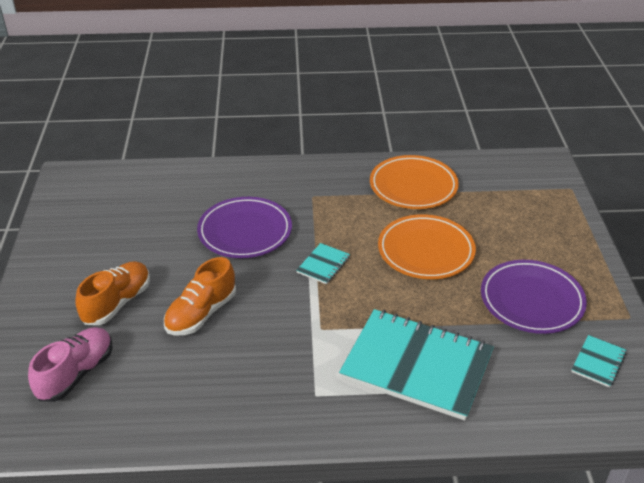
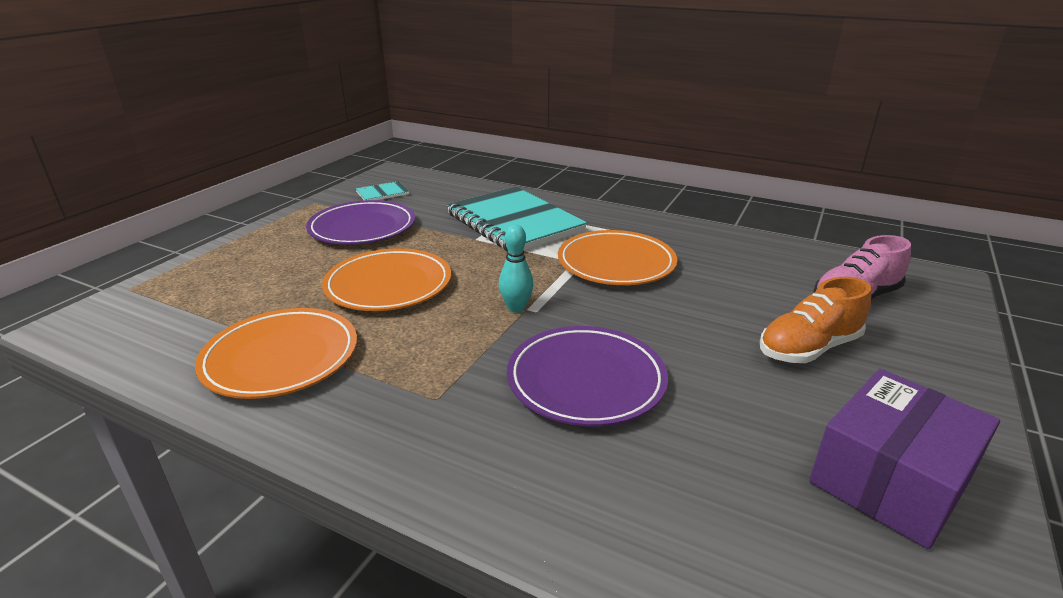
camera: 150 degrees left, 10 degrees down
orange shoe [164,257,236,335] -> none
turquoise notebook [296,243,350,284] -> turquoise bowling pin [499,225,534,313]
none -> orange plate [558,230,677,285]
none -> purple box [809,369,1000,549]

